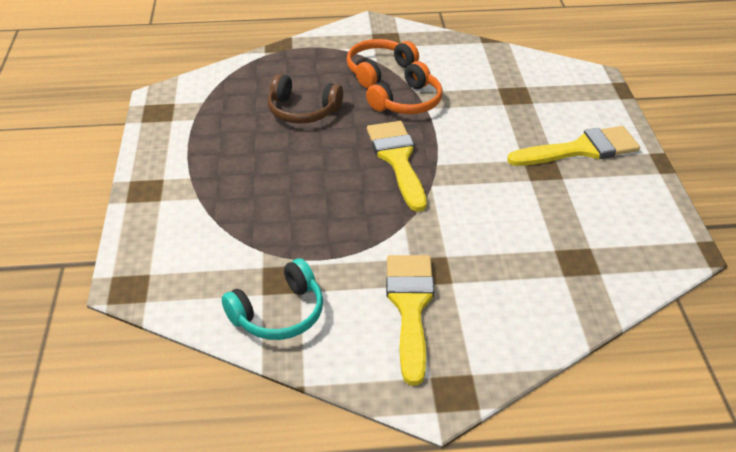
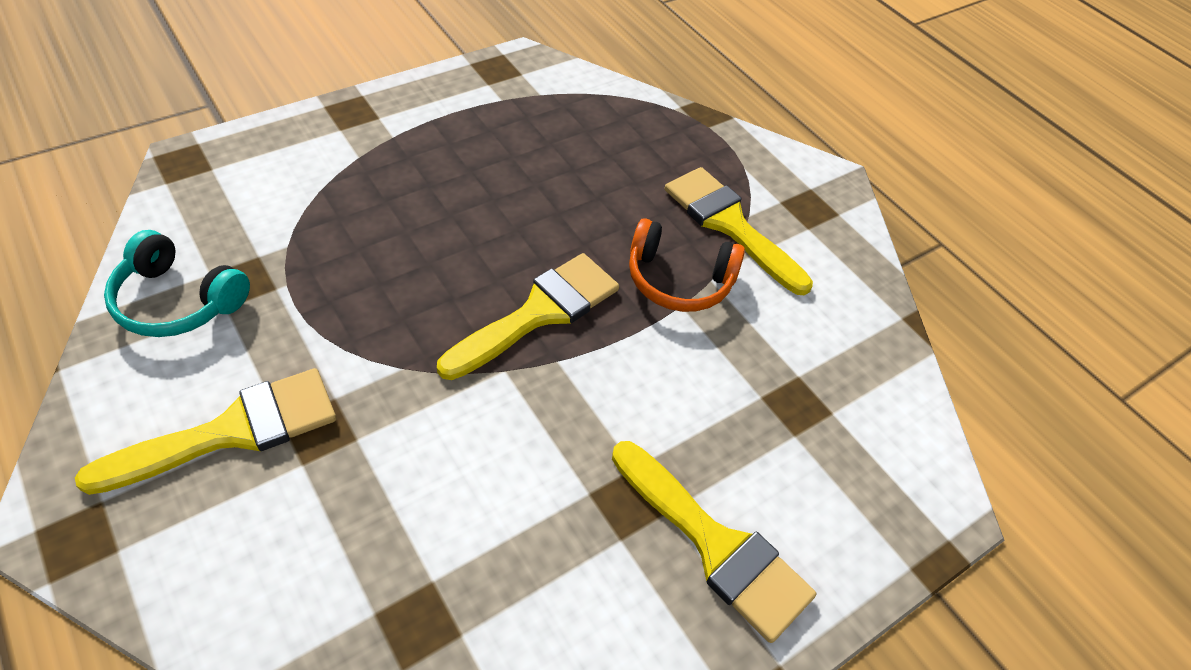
camera: 55 degrees right, 10 degrees up
brown headphones [268,74,343,124] -> none
orange headphones [347,39,419,88] -> yellow brush [665,167,813,295]

